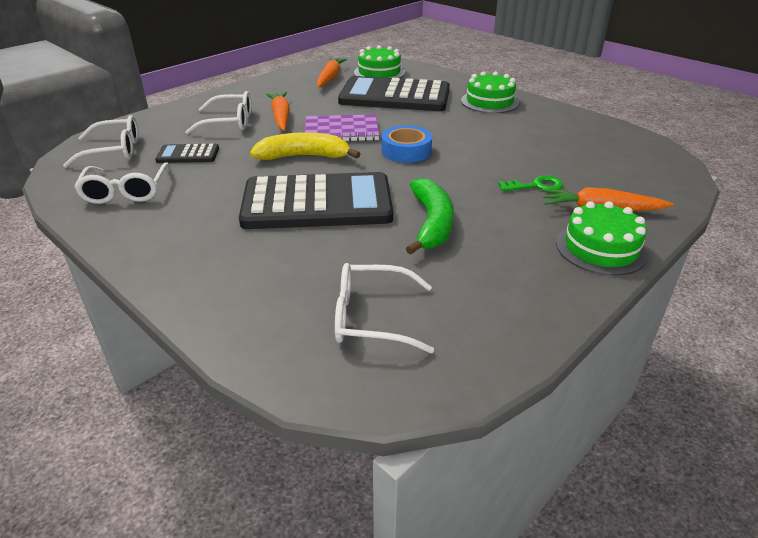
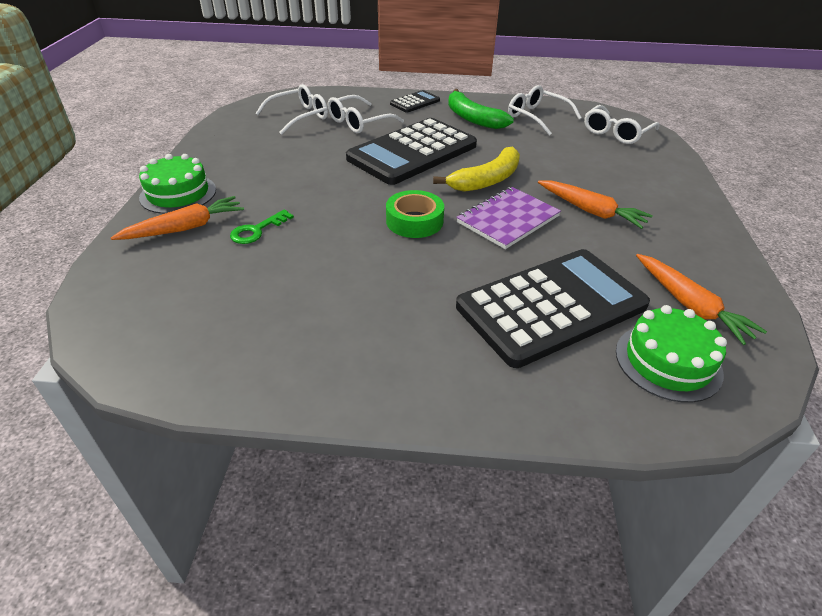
camera: 140 degrees right, 5 degrees up
black calculator [155,144,219,163] -> black calculator moved to [390,90,440,113]
white glasses [185,91,252,134] -> white glasses moved to [328,95,404,133]
blue tape [381,125,432,163] -> green tape [386,190,444,238]
green banana [406,178,454,255] -> green banana moved to [448,89,514,129]
green cake [461,71,519,113] -> none

